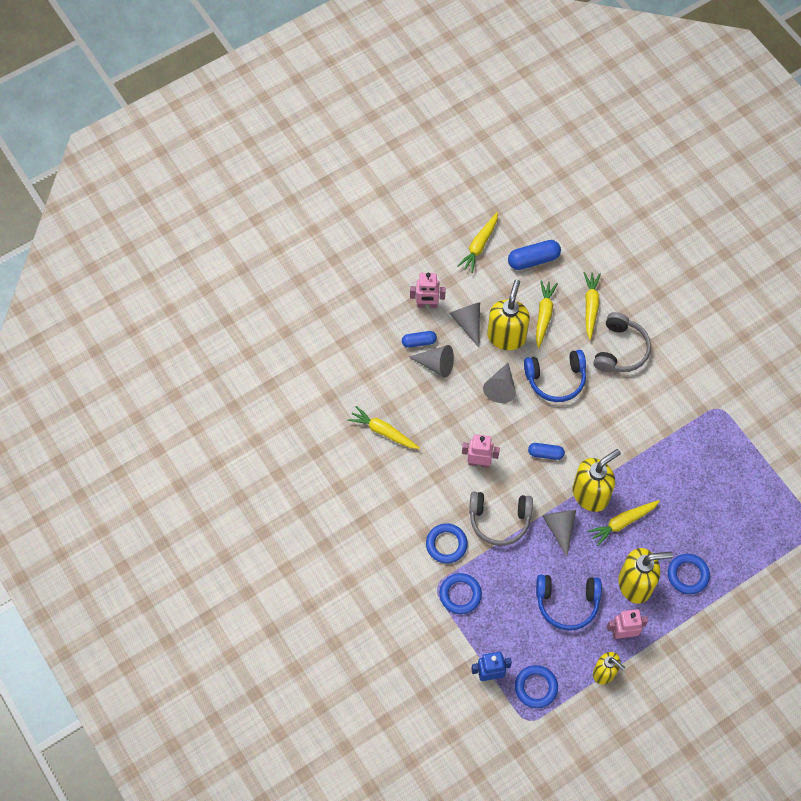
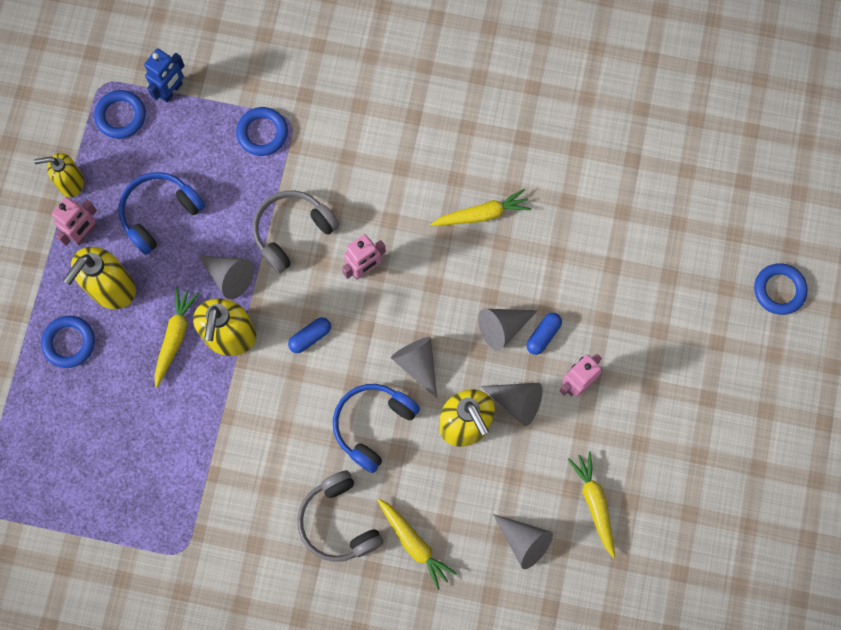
camera: 135 degrees right, 10 degrees up
blue ring [426,523,468,563] -> blue ring moved to [754,263,808,315]
blue capsule [508,240,561,270] -> grey cone [493,514,553,569]
yellow carrot [536,280,558,348] -> none

